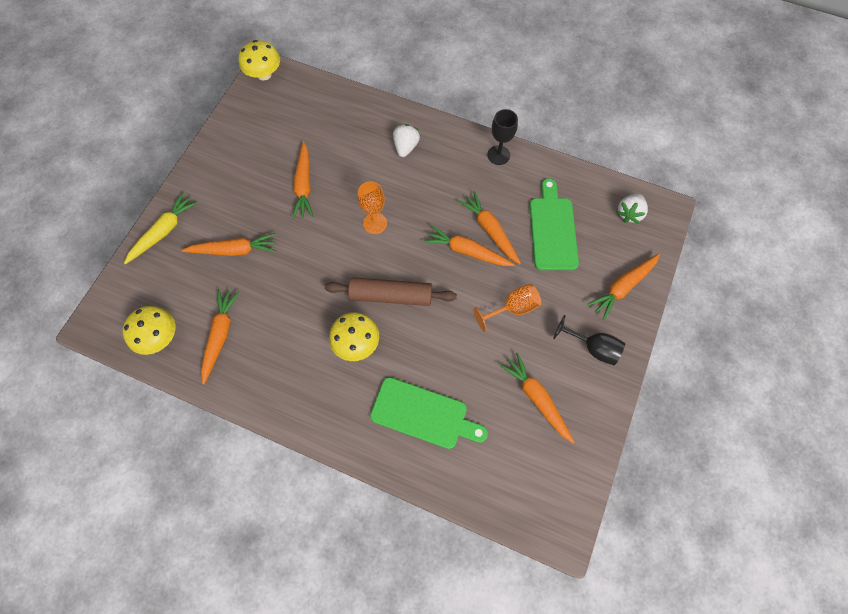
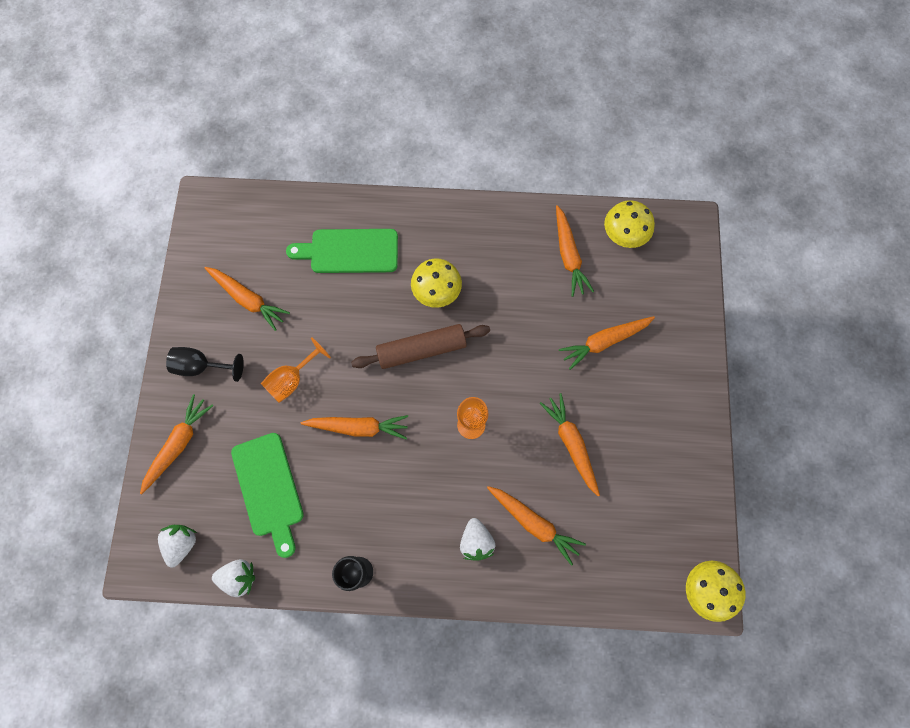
camera: 160 degrees right, 5 degrees up
yellow carrot [124,192,198,264] -> none
orange carrot [458,191,521,264] -> orange carrot moved to [487,486,586,566]
none -> white strawberry [212,559,255,597]

